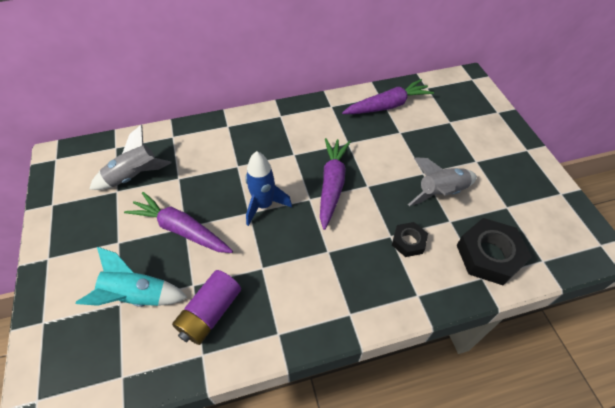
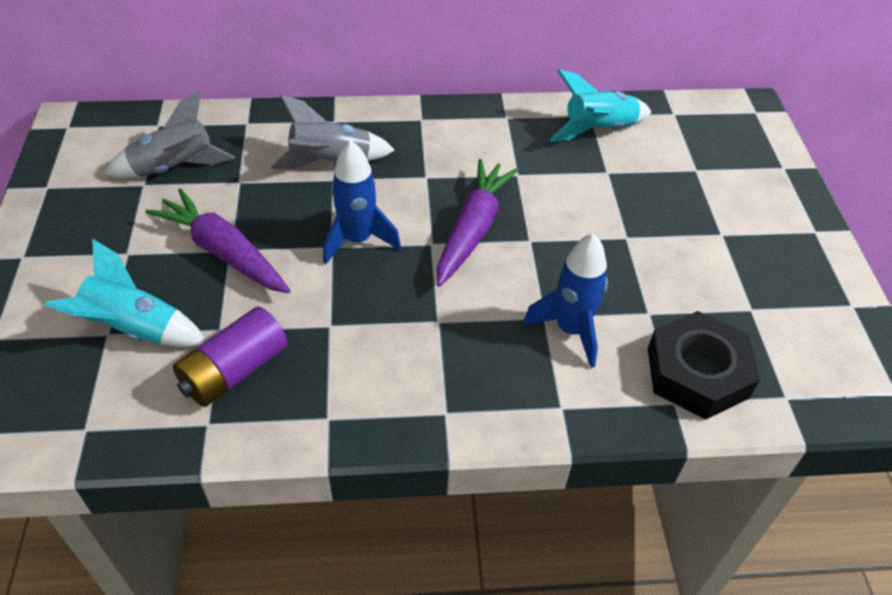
camera: 10 degrees right, 5 degrees down
purple carrot [342,79,434,114] -> turquoise rocket [550,69,652,142]
black nut [392,222,428,257] -> blue rocket [523,233,608,368]
grey rocket [408,157,477,206] -> grey rocket moved to [271,95,395,169]

